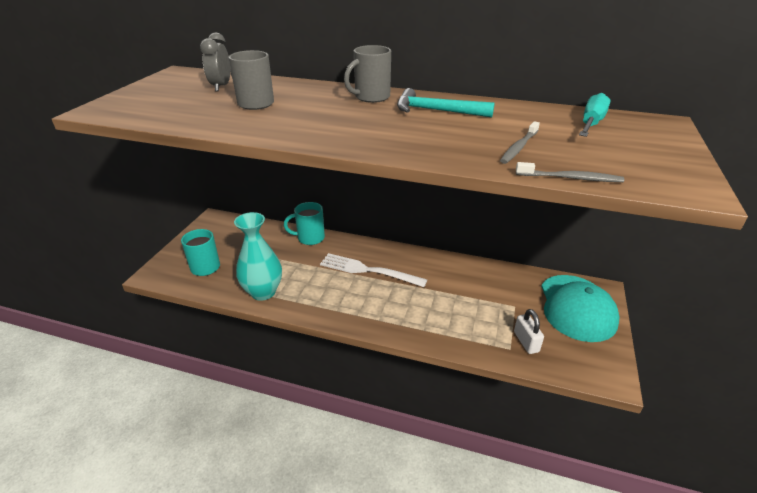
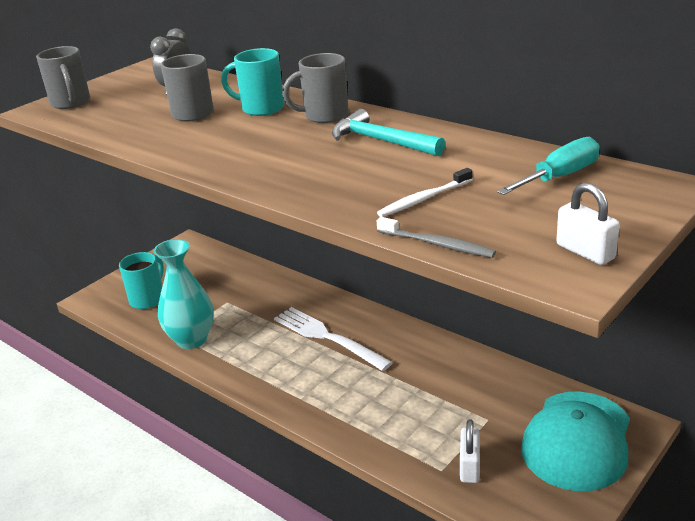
camera: 25 degrees right, 5 degrees down
turquoise mug [284,202,325,245] -> turquoise mug moved to [221,48,284,116]
grey toothbrush [500,121,540,164] -> white toothbrush [377,168,473,217]
none -> grey mug [36,46,90,109]
none -> white padlock [556,183,620,265]

